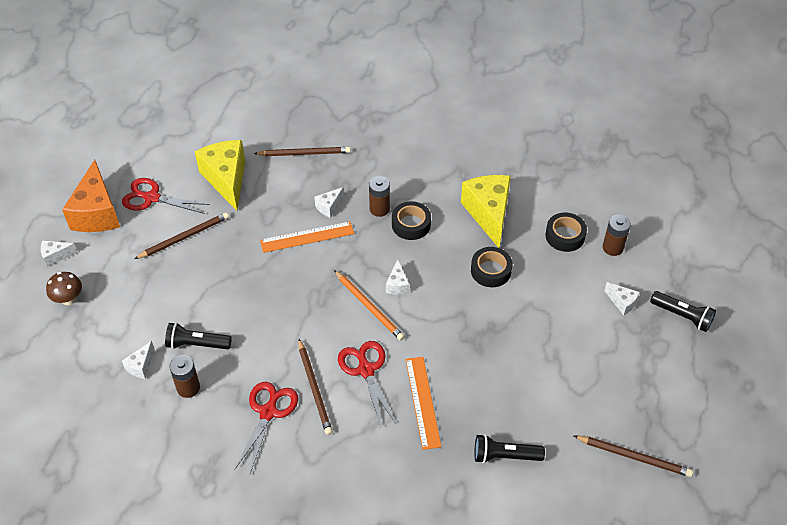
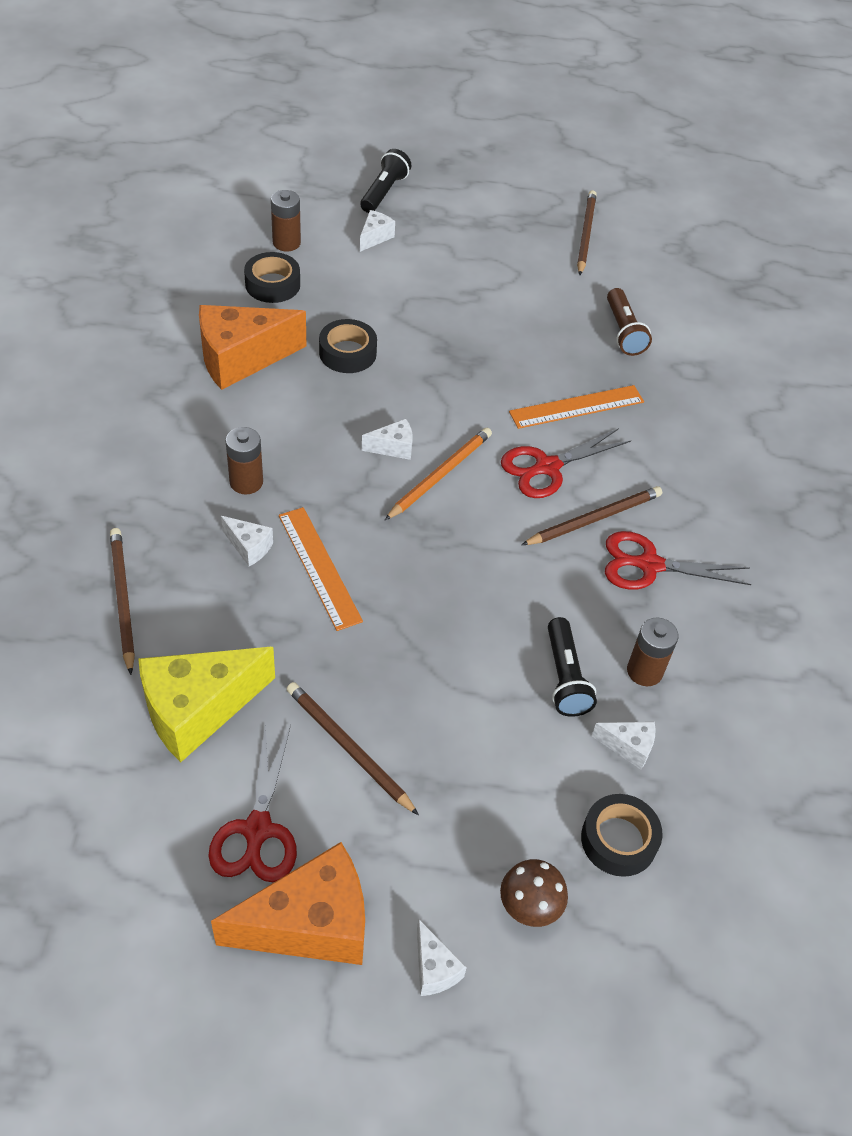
camera: 105 degrees left, 0 degrees up
black tape [392,201,431,240] -> black tape moved to [581,794,663,877]
yellow cheese [461,175,511,248] -> orange cheese [199,305,306,390]
black flashlight [474,434,545,464] -> brown flashlight [607,288,652,356]

